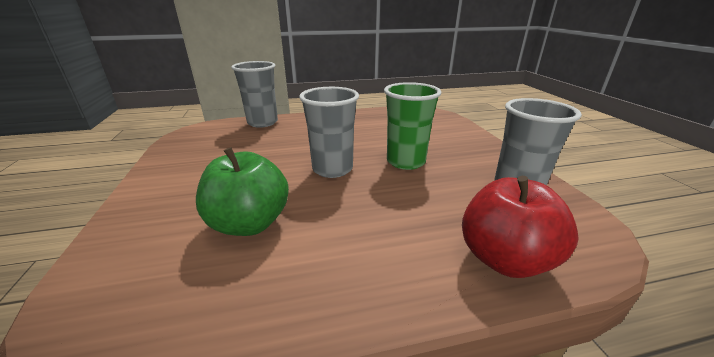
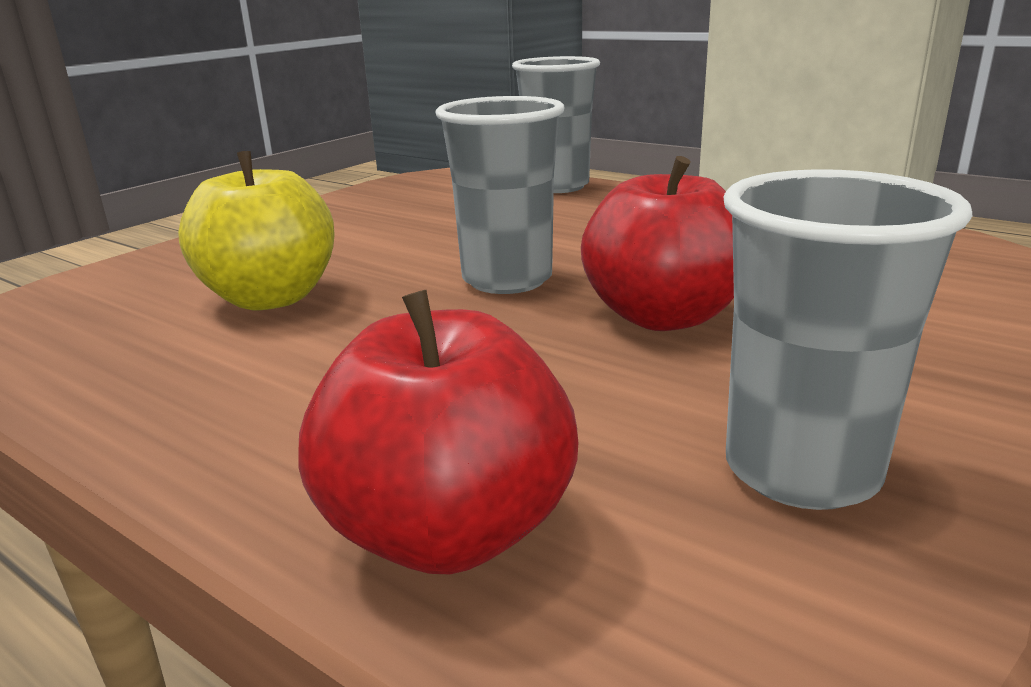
camera: 50 degrees right, 5 degrees down
green apple [196,147,289,236] -> yellow apple [178,151,334,310]
green cup [384,82,441,170] -> red apple [581,156,734,331]

